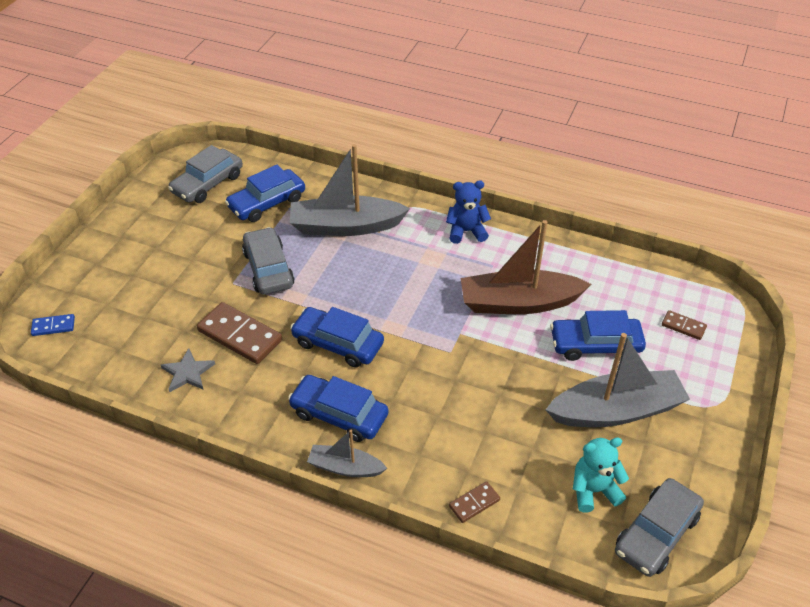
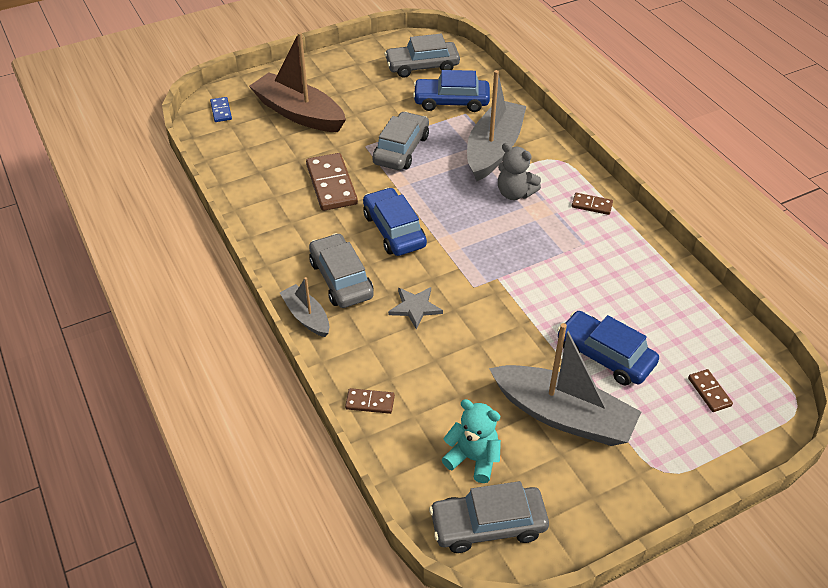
camera: 40 degrees right, 0 degrees up
blue domino [31,314,75,336] -> blue domino turned 45 degrees clockwise [210,97,232,122]
grey star [161,348,215,392] -> grey star moved to [388,287,443,329]
blue car [288,375,389,442] -> grey car [309,233,374,308]
grey boat [290,144,410,236] -> grey boat turned 75 degrees clockwise [467,70,526,182]
blue teddy bear [446,181,491,244] -> brown domino [572,193,613,215]
brown boat [461,220,591,314] -> brown boat moved to [249,32,346,132]
none -> grey teddy bear [498,143,541,200]

